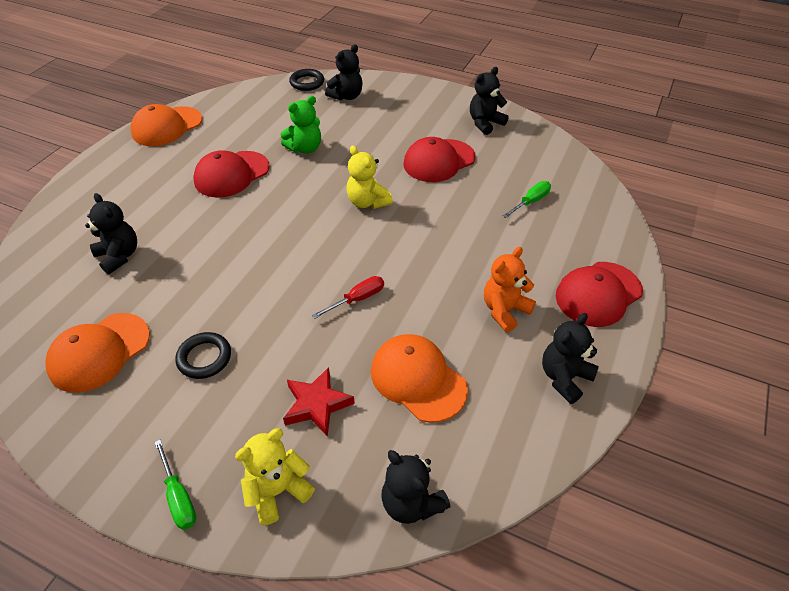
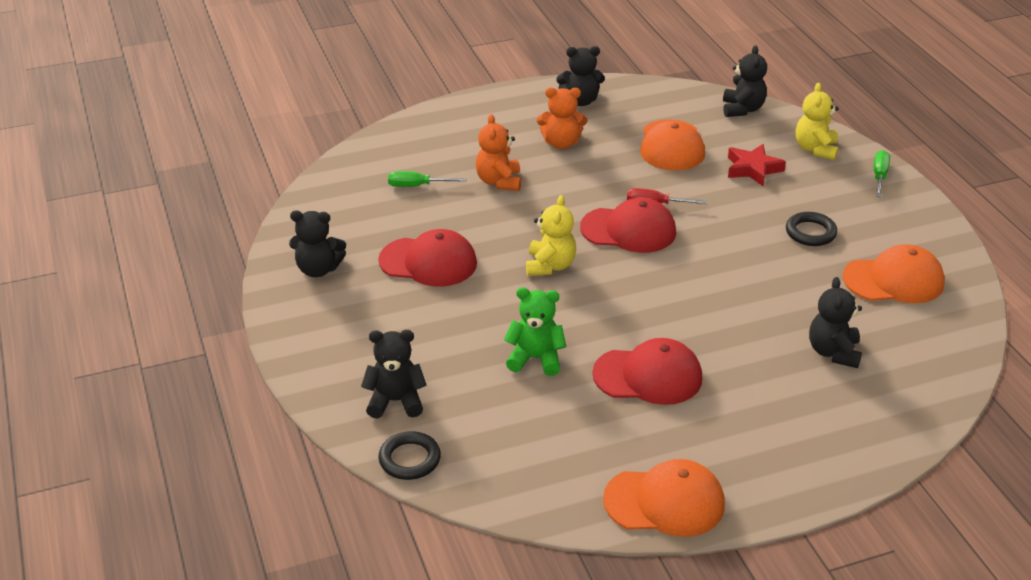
camera: 135 degrees left, 10 degrees down
yellow teddy bear [235,428,315,525] -> yellow teddy bear turned 90 degrees clockwise [795,83,839,160]
red cap [556,262,643,327] -> red cap moved to [580,198,676,253]
none -> orange teddy bear [476,114,521,191]

